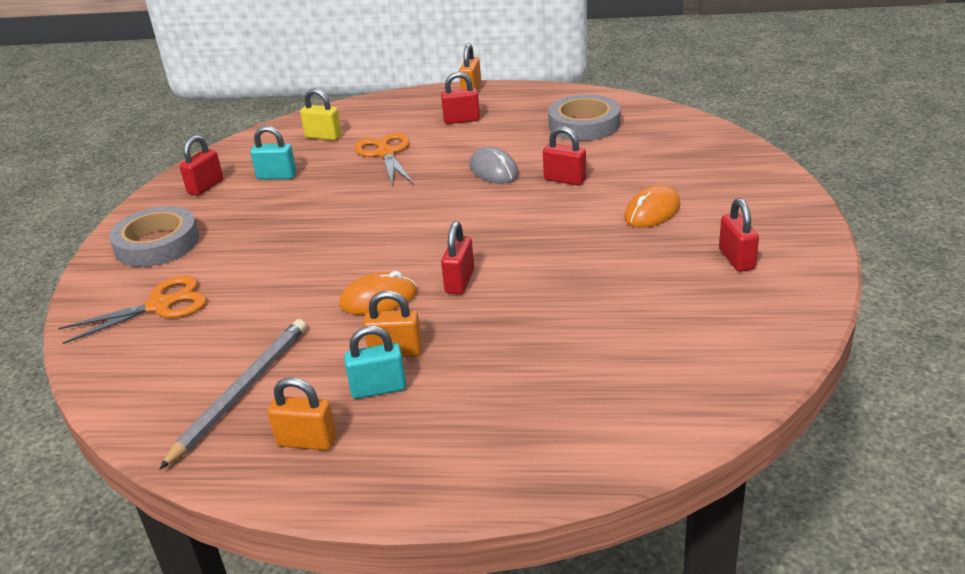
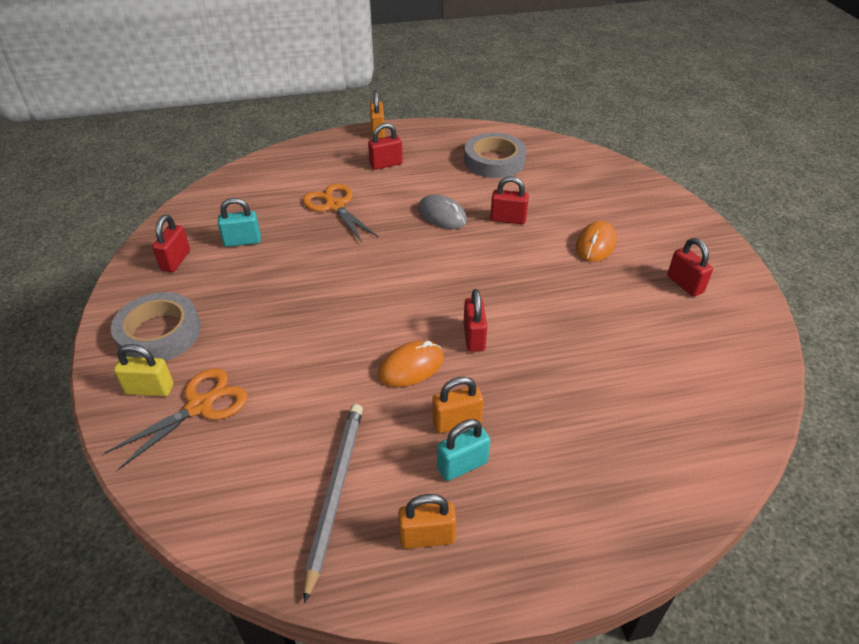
camera: 20 degrees left, 10 degrees up
yellow padlock [300,88,342,141] -> yellow padlock moved to [114,344,173,396]

